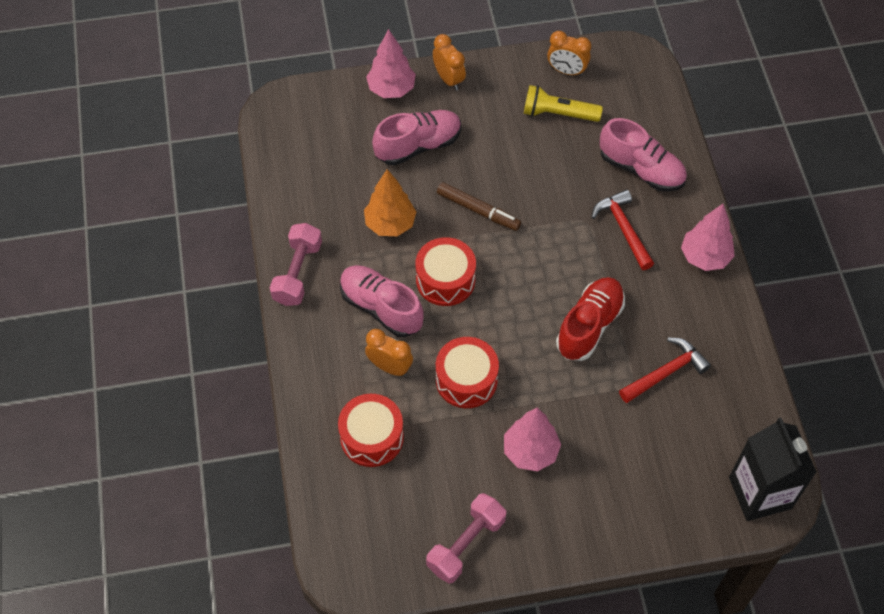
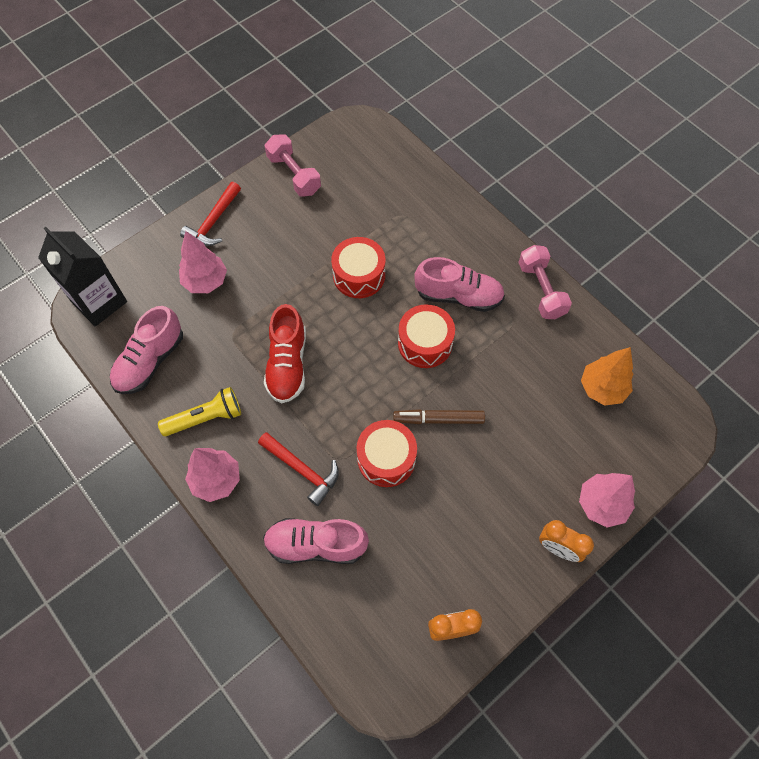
camera: 150 degrees right, 5 degrees up
red drum [338,394,404,467] -> red drum moved to [357,420,417,487]
orange tree [364,169,416,236] -> orange tree moved to [581,347,633,406]
orange clock [365,329,413,376] -> none
pink shoe [372,110,461,165] -> pink shoe moved to [110,306,183,394]
pink dumbbell [426,493,506,584] -> pink dumbbell turned 45 degrees counterclockwise [265,134,321,197]
pink tree [504,408,561,471] -> pink tree moved to [179,231,227,293]
yellow flashlight [524,85,603,122] -> yellow flashlight moved to [158,387,241,436]
red hammer [619,338,711,403] -> red hammer moved to [180,182,241,246]

